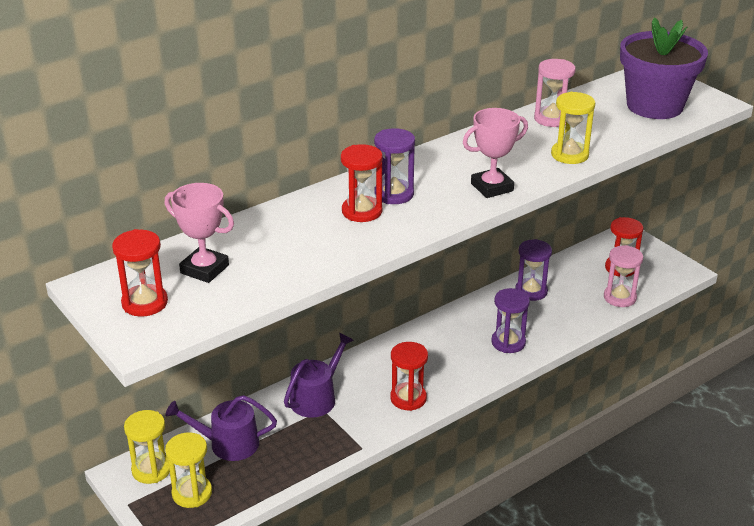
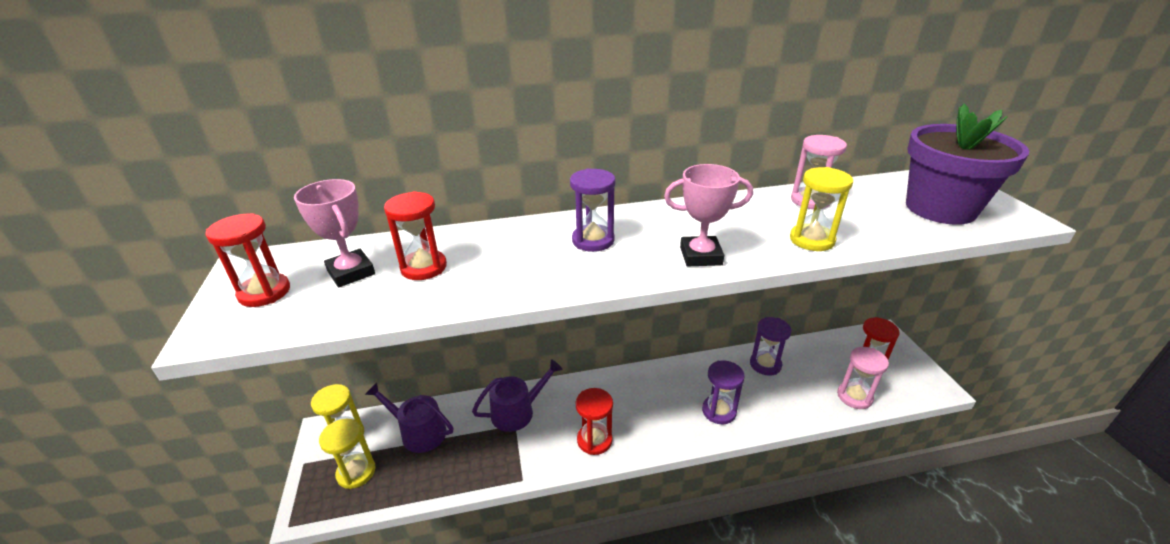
camera: 25 degrees right, 0 degrees up
red hourglass [341,144,383,222] -> red hourglass moved to [384,191,447,280]

